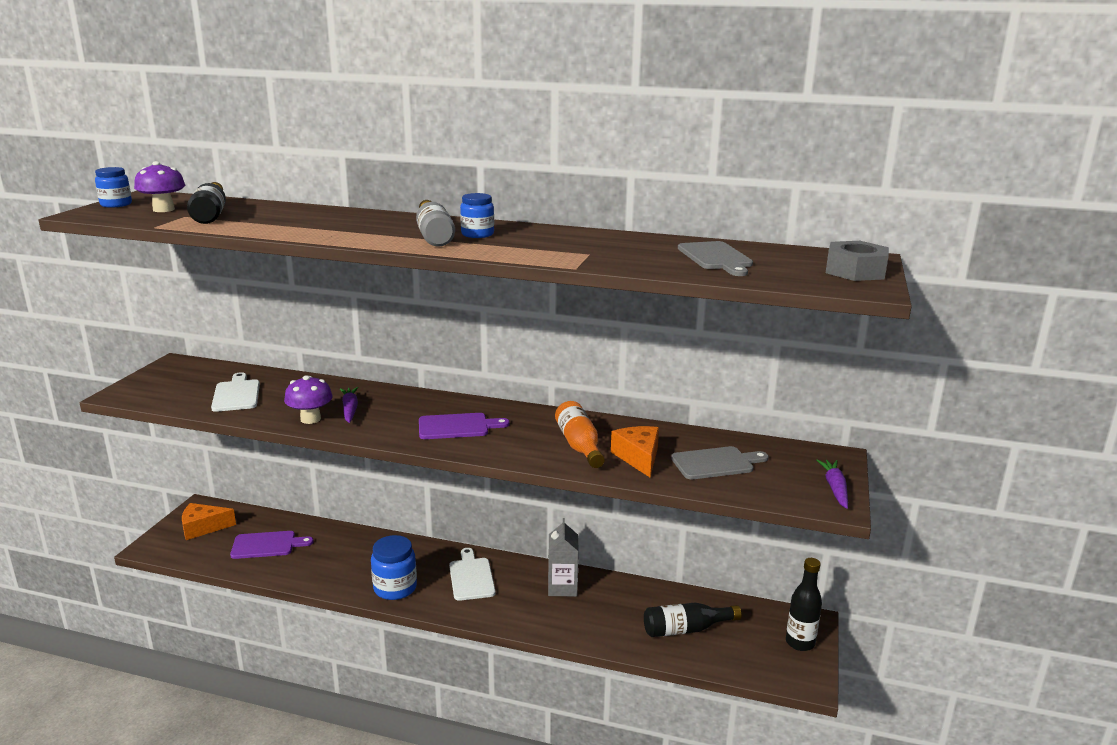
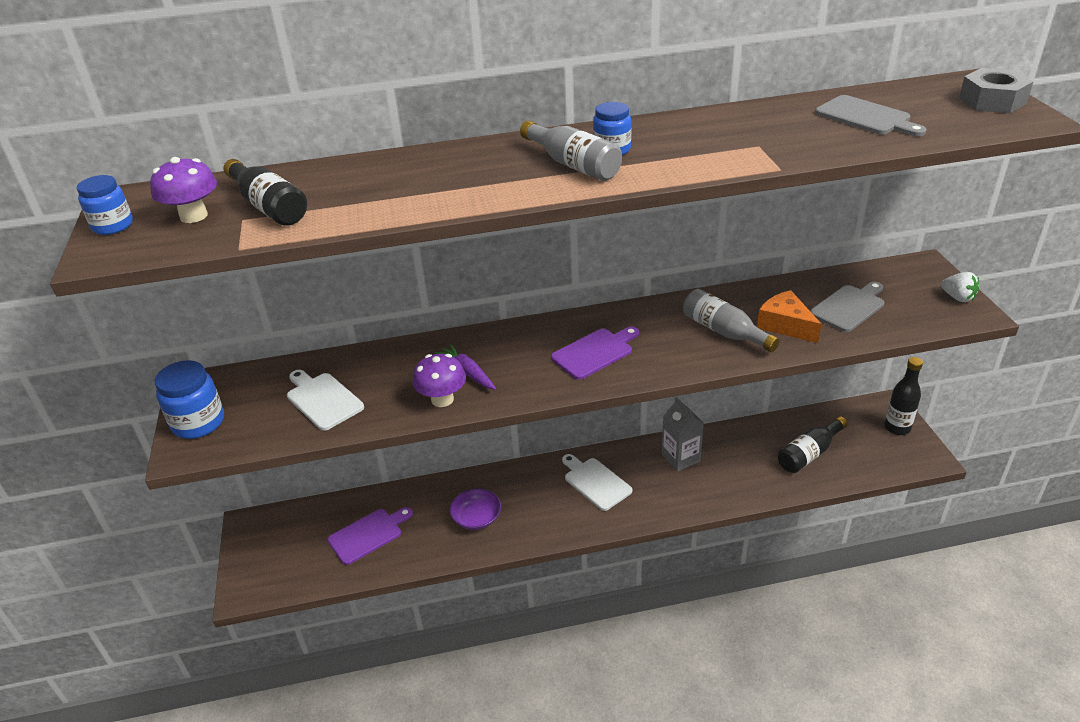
camera: 25 degrees left, 15 degrees up
orange cheese [182,503,236,540] -> none
blue jar [371,535,417,600] -> blue jar moved to [155,360,224,439]
orange bottle [555,401,605,468] -> grey bottle [683,289,780,352]
purple carrot [816,459,848,509] -> white strawberry [941,272,979,302]
none -> purple bowl [449,488,501,530]

